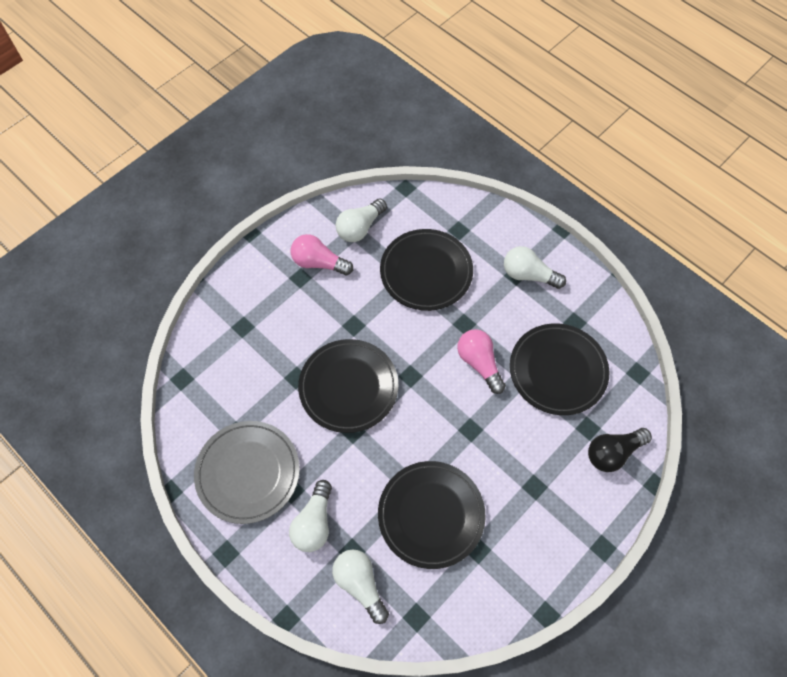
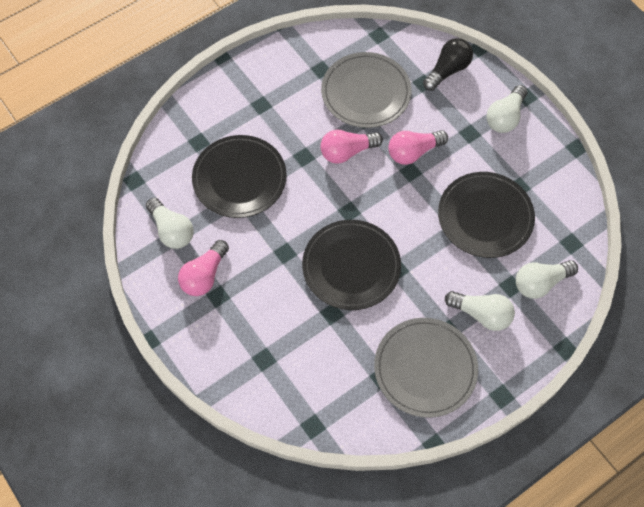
camera: 80 degrees left, 0 degrees up
white light bulb [504,246,566,289] -> white light bulb moved to [486,85,528,133]
black plate [510,324,609,415] -> grey plate [321,52,412,128]
black light bulb [588,428,652,472] -> black light bulb turned 120 degrees counterclockwise [423,38,473,91]
none -> pink light bulb [388,130,448,165]

